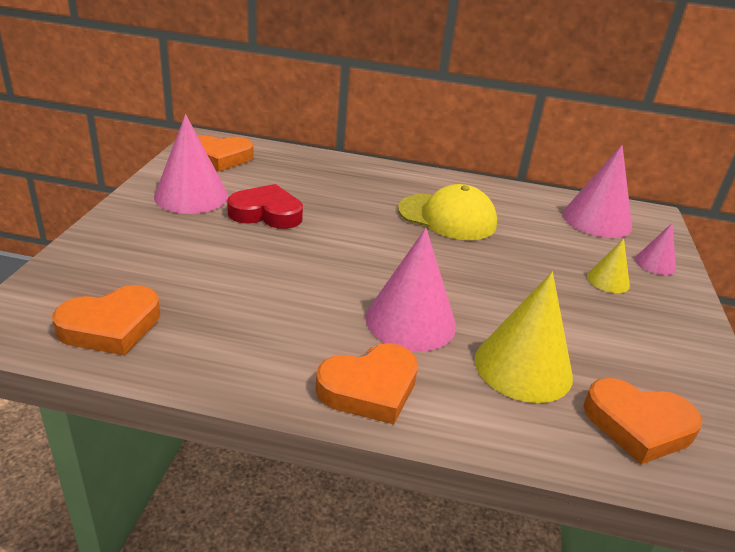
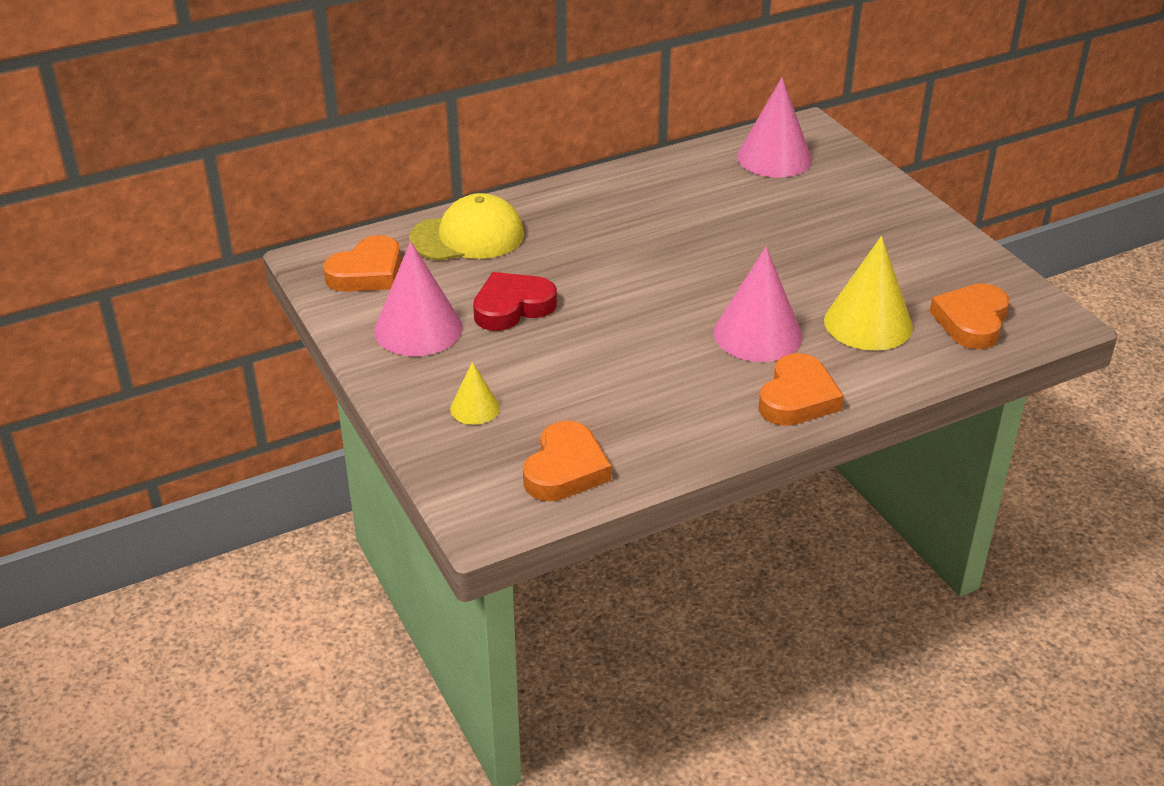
camera: 35 degrees left, 5 degrees up
yellow cap [398,184,497,240] -> yellow cap moved to [409,193,524,261]
orange heart [583,378,702,464] -> orange heart turned 135 degrees clockwise [930,283,1009,349]
yellow cone [587,238,630,293] -> yellow cone moved to [450,362,500,425]
pink cone [635,223,676,275] -> none

